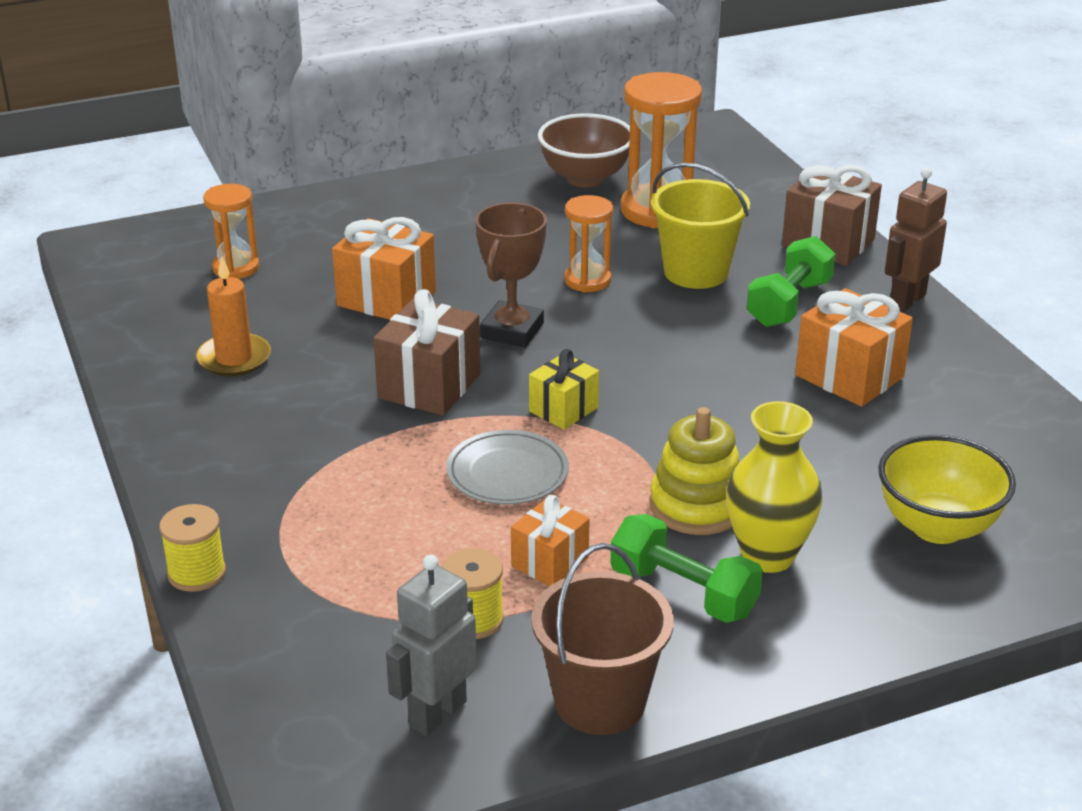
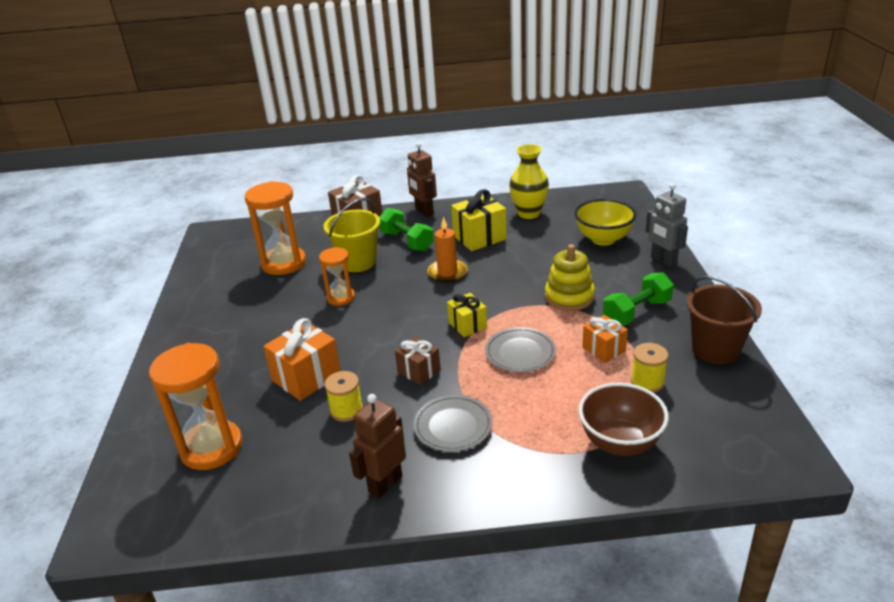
camera: 70 degrees left, 0 degrees up
yellow spool [159,504,226,592] -> yellow spool moved to [324,371,363,422]
orange candle [196,257,271,376] -> orange candle moved to [427,217,467,283]
orange hourglass [203,184,259,279] -> orange hourglass [149,343,242,470], size x1.70
brown gift [374,289,481,416] -> brown gift [395,336,441,385], size x0.62
grey robot [386,555,477,736] -> grey robot moved to [646,183,688,267]
brown trophy [475,203,547,347] -> none
brown bowl [538,113,630,188] -> brown bowl moved to [578,383,669,456]
yellow vase [726,401,823,573] -> yellow vase moved to [509,144,549,219]
orange gift [795,288,913,407] -> yellow gift [451,189,507,251]
none -> brown robot [349,394,406,499]
none -> grey plate [413,395,493,452]

